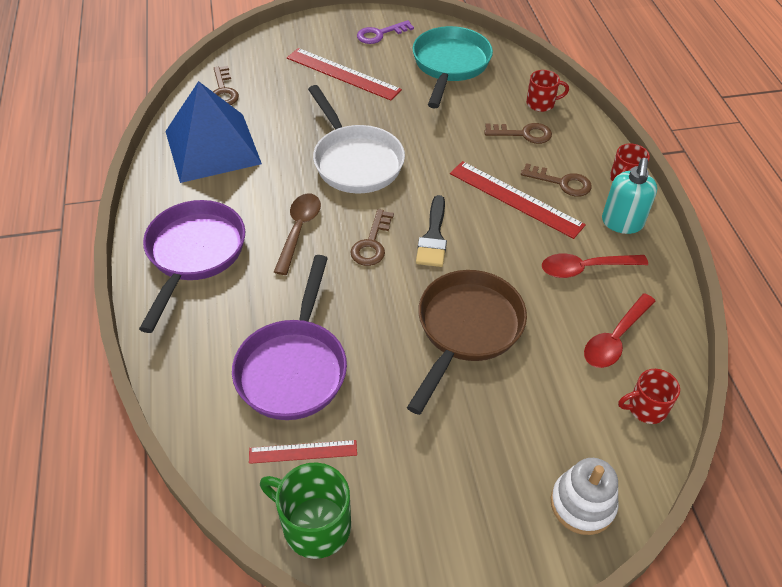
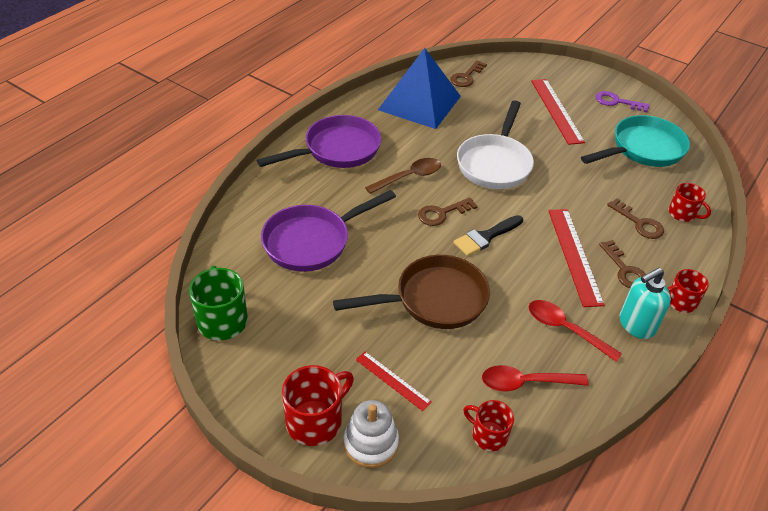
camera: 45 degrees right, 5 degrees down
red ruler [249,440,357,464] -> red ruler moved to [356,352,432,411]
none -> red mug [282,365,354,446]

